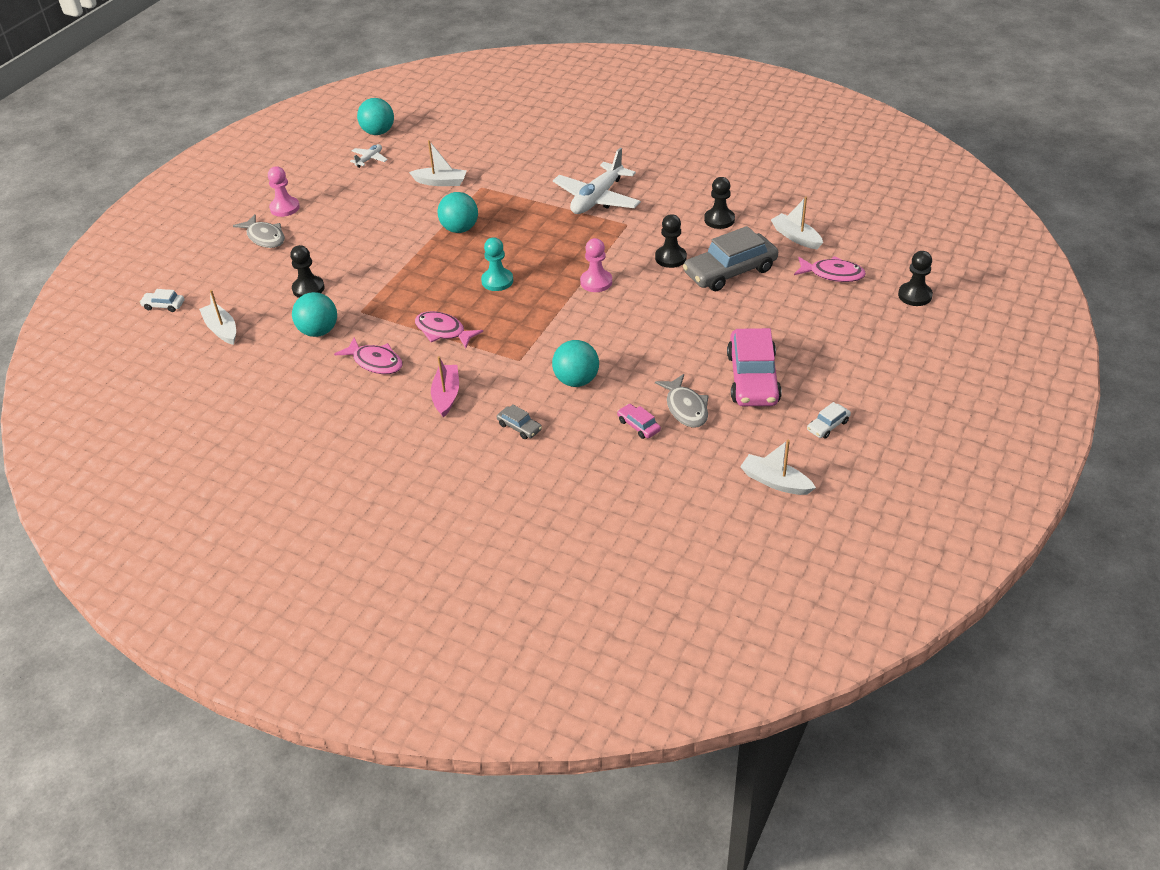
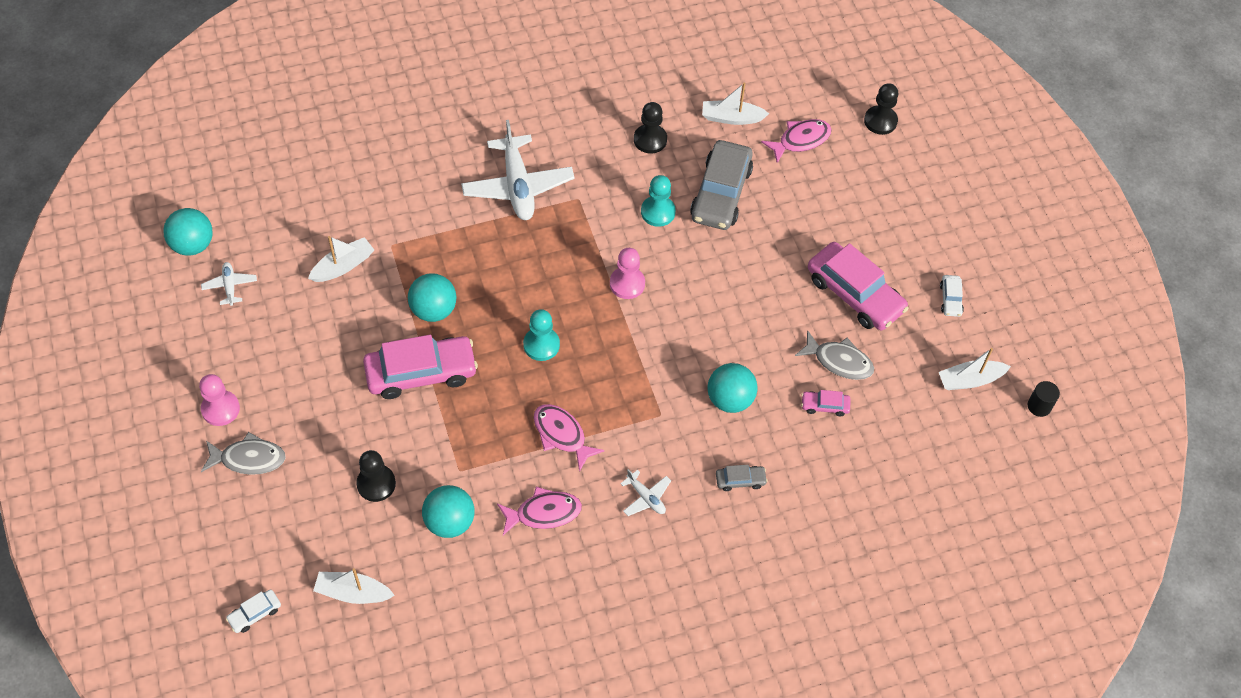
camera: 50 degrees left, 15 degrees up
pink fish [415,311,483,348] -> pink fish turned 60 degrees clockwise [534,404,605,472]
pink boat [431,356,459,418] -> white plane [620,469,671,516]
black pawn [655,214,687,268] -> turquoise pawn [641,175,676,227]
none -> pink car [363,335,478,399]
none -> black cylinder [1028,381,1060,417]

